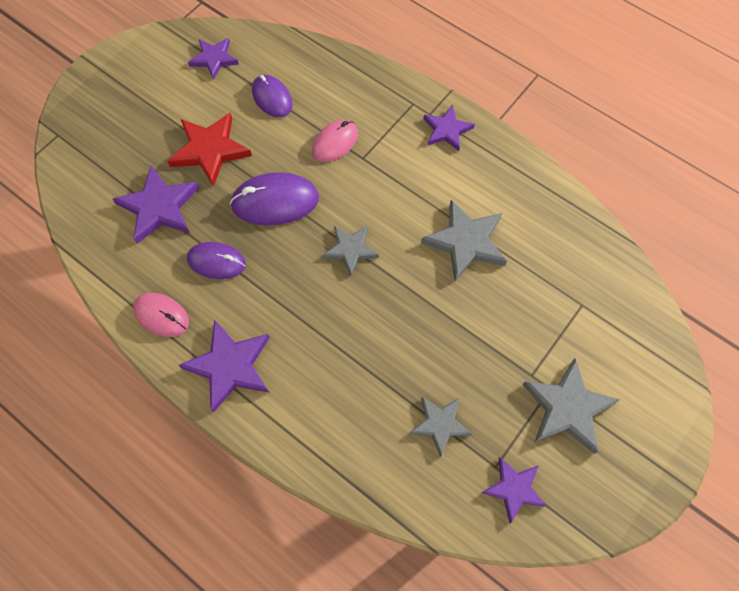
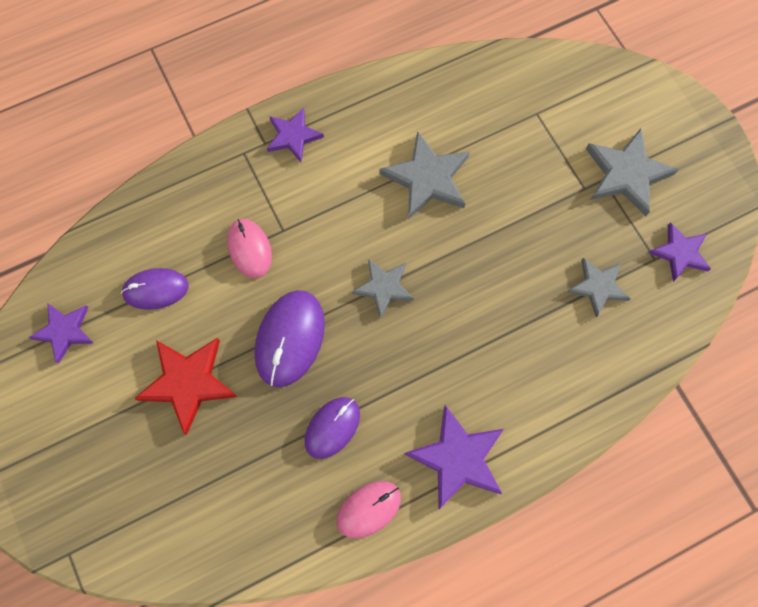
camera: 65 degrees left, 5 degrees up
purple star [113,165,199,244] -> none

